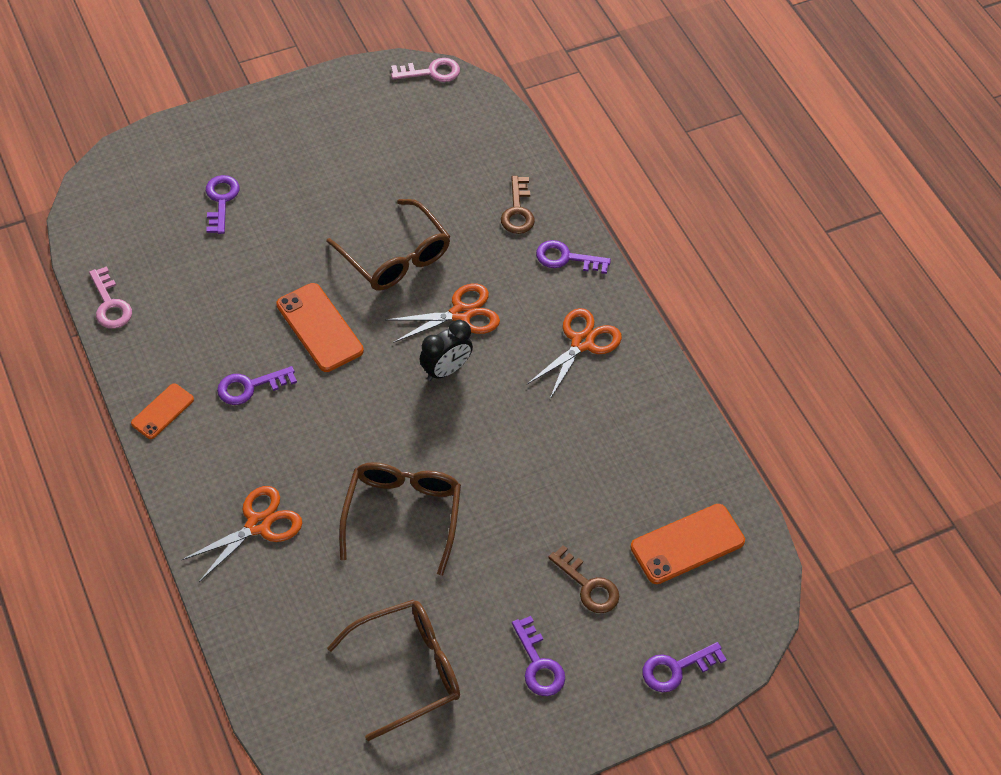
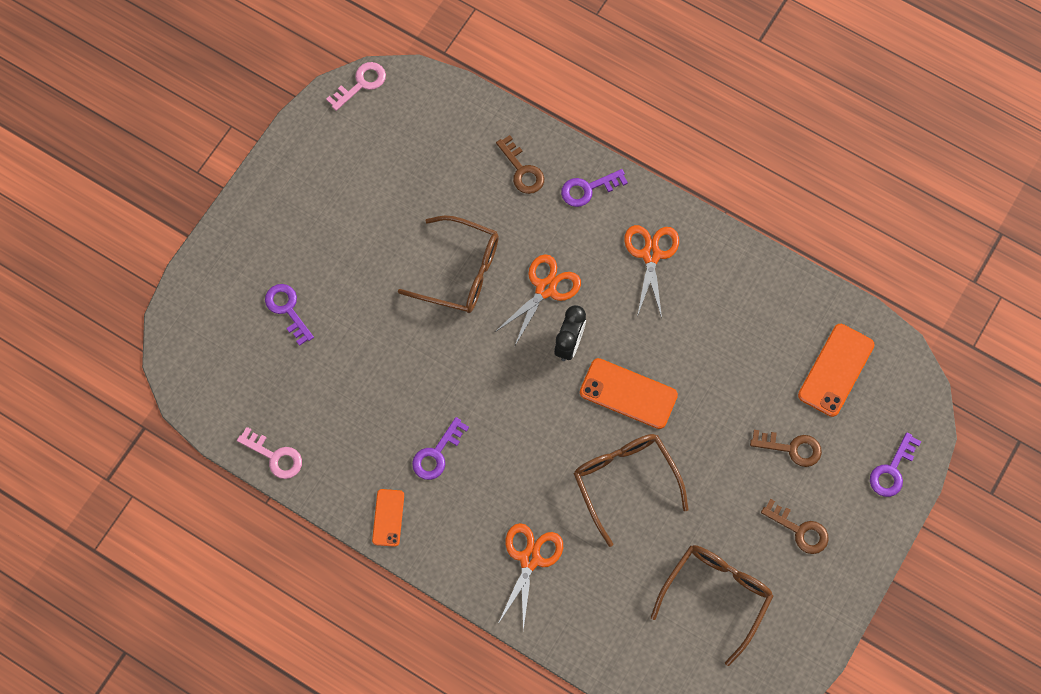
camera: 30 degrees left, 15 degrees up
orange phone [276,283,364,372] -> orange phone moved to [580,358,678,429]
purple key [512,616,565,696] -> brown key [761,499,829,554]

